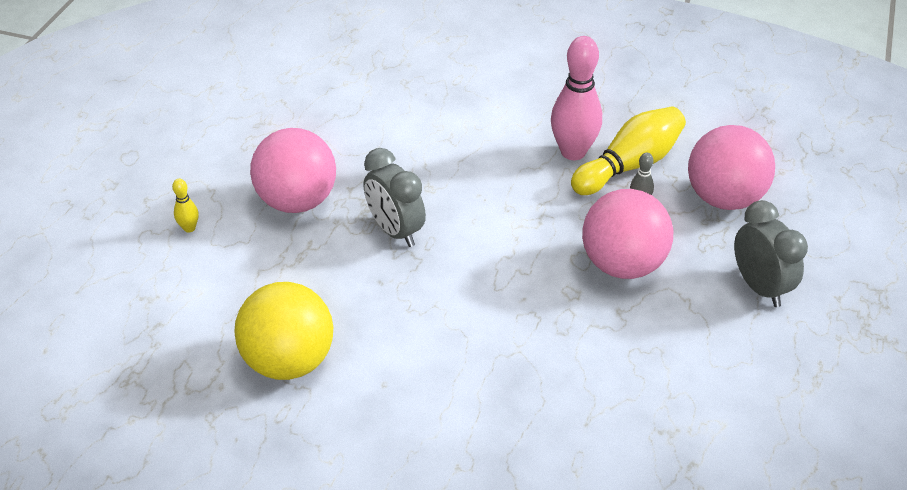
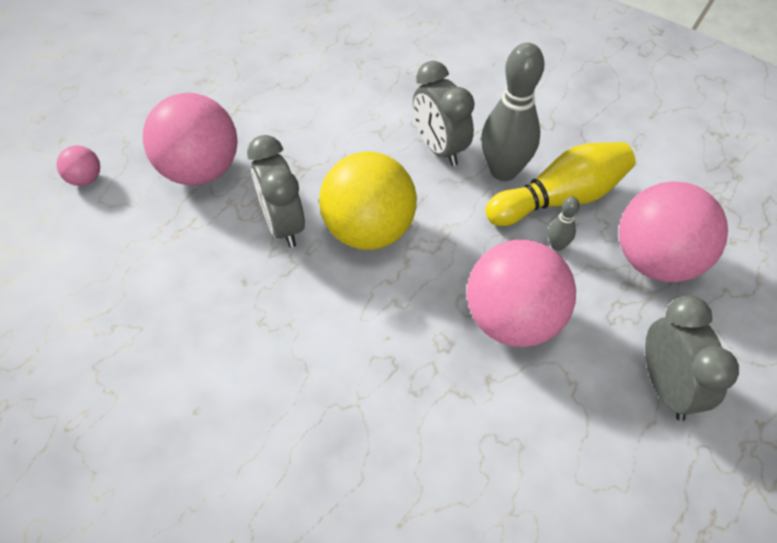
camera: 15 degrees right, 10 degrees up
yellow bowling pin [172,179,199,233] -> pink ball [57,145,100,186]
yellow ball [234,282,333,380] -> yellow ball moved to [319,152,417,250]
pink bowling pin [551,36,602,160] -> grey bowling pin [481,43,545,181]
none -> grey clock [413,61,475,166]

